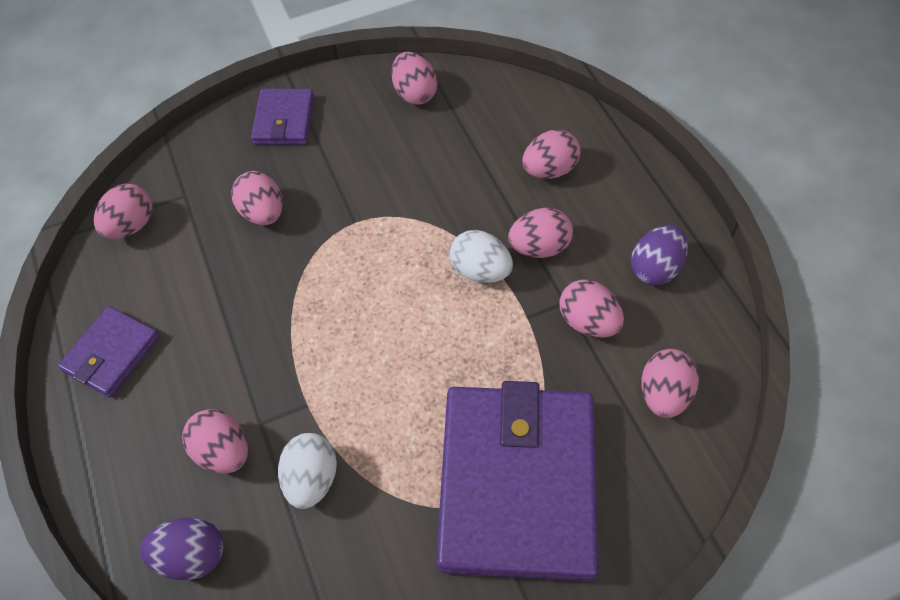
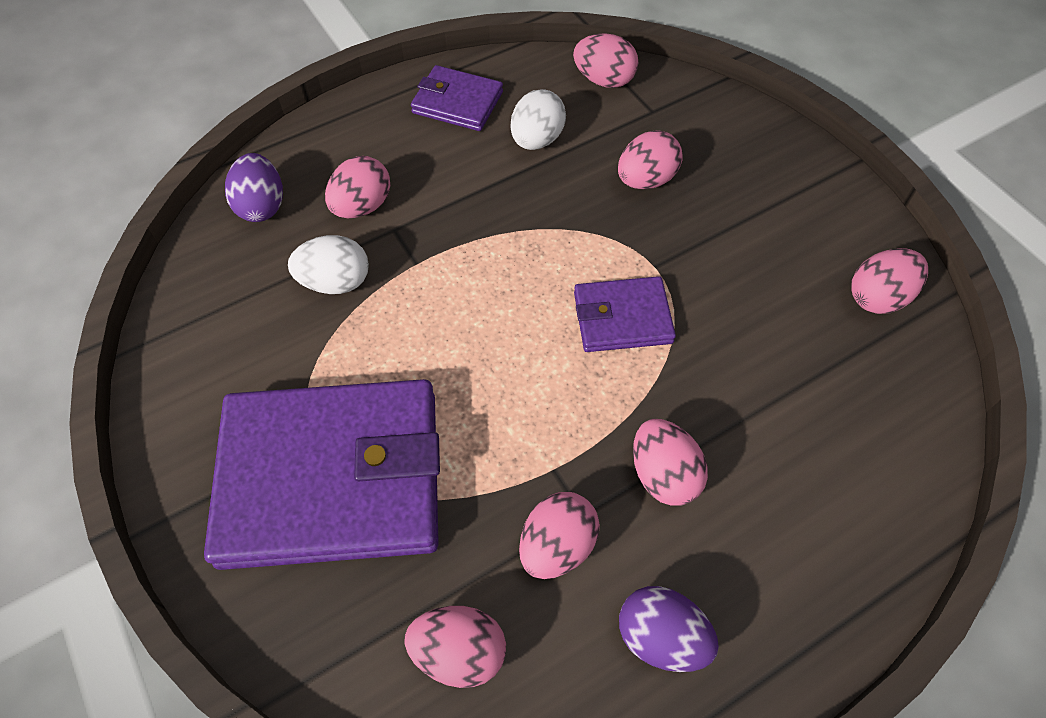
camera: 80 degrees right, 0 degrees up
purple wallet [251,89,314,145] -> purple wallet moved to [574,276,676,352]
white egg [450,230,513,283] -> white egg moved to [511,89,566,150]
pink egg [522,130,581,179] -> none

